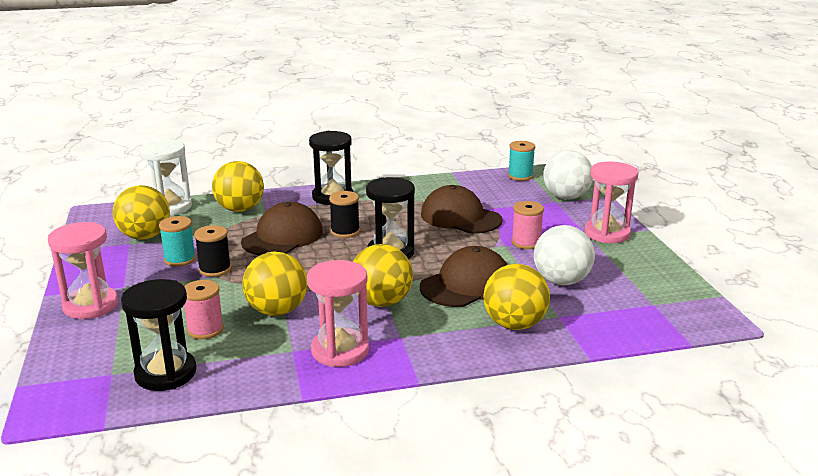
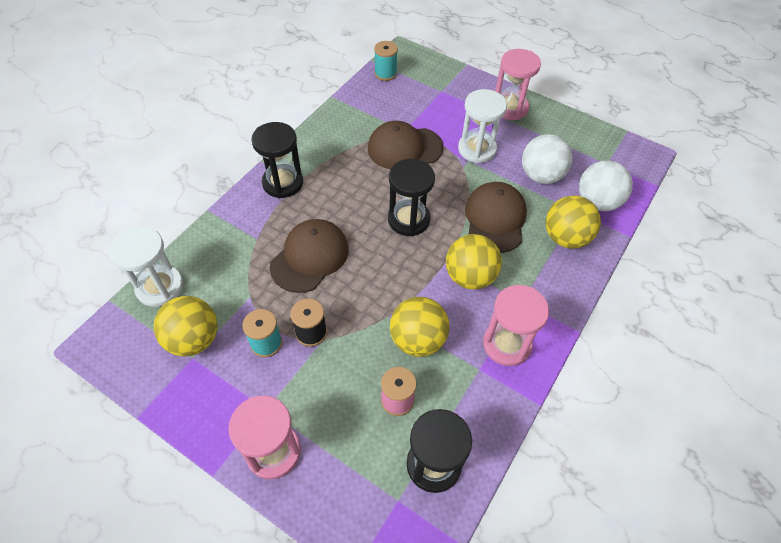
camera: 45 degrees left, 30 degrees up
yellow ball [212,161,264,212] -> none
brown cap [241,202,323,256] -> brown cap turned 45 degrees clockwise [270,219,349,293]
black spool [329,191,360,238] -> none
pink spool [511,201,544,249] -> white hourglass [458,89,507,163]
white ball [543,150,593,200] -> white ball moved to [579,160,633,211]

